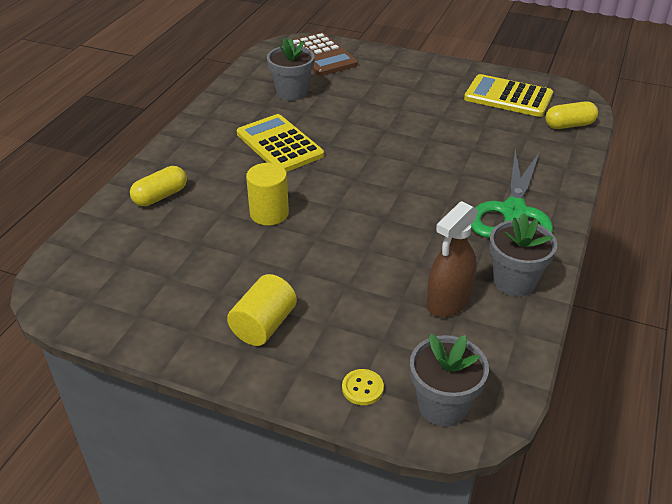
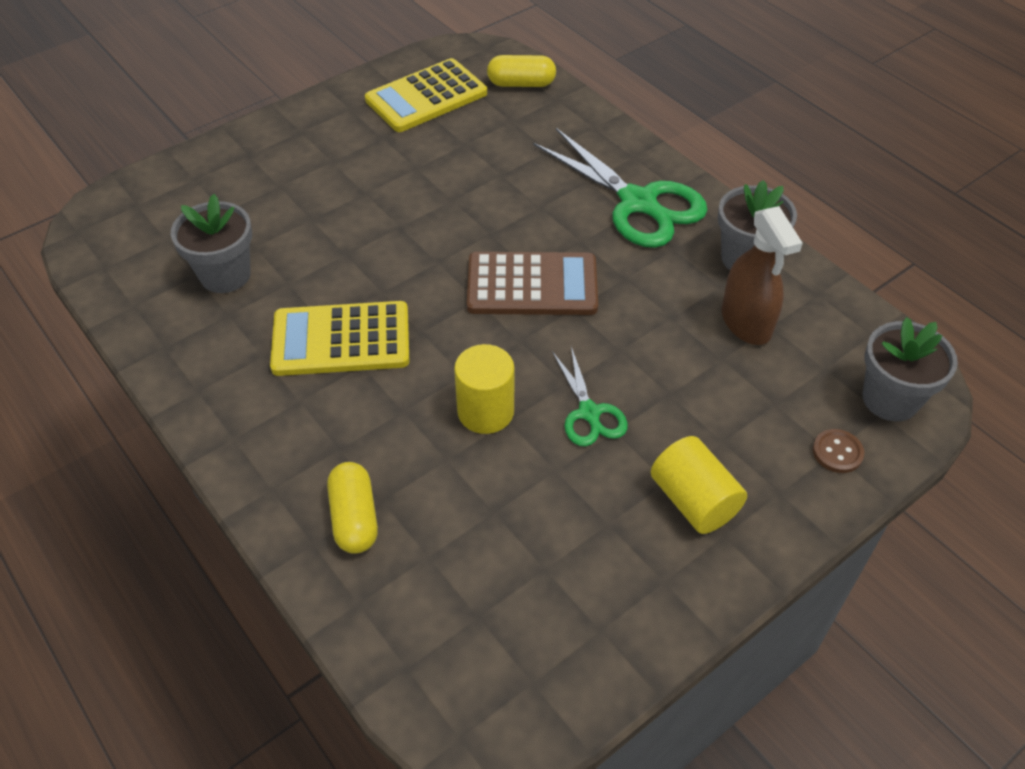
camera: 60 degrees left, 10 degrees up
brown calculator [293,32,358,76] -> brown calculator moved to [467,252,598,315]
yellow button [342,369,384,405] -> brown button [813,429,864,473]
yellow capsule [546,101,598,129] -> yellow capsule turned 75 degrees clockwise [487,55,556,87]
none -> green scissors [552,347,628,446]

